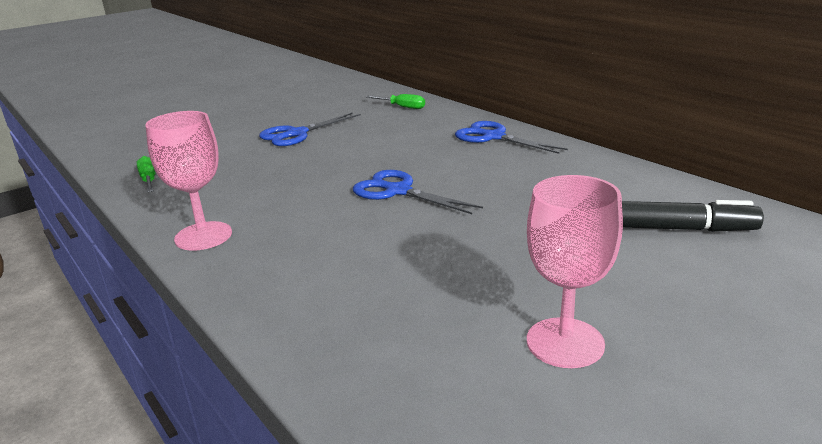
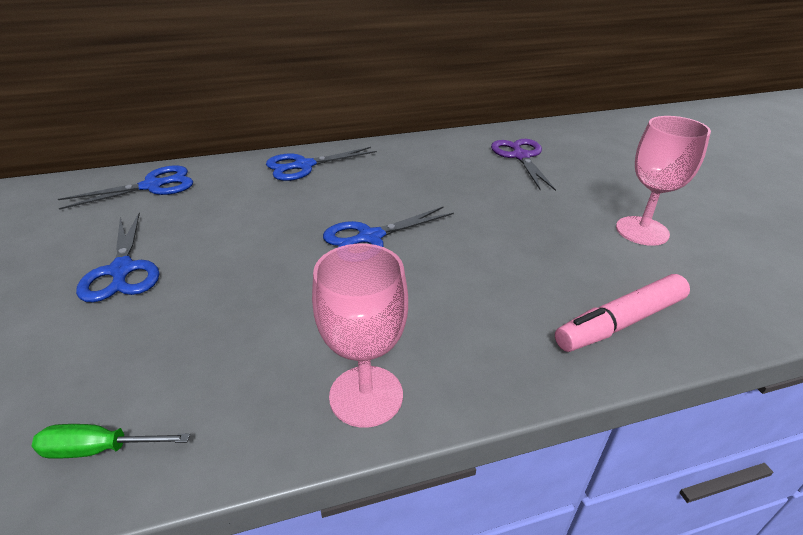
camera: 70 degrees left, 10 degrees up
green screwdriver [366,94,425,109] -> blue scissors [58,165,193,210]
black marker [622,200,764,232] -> purple scissors [491,139,556,191]
none -> pink marker [555,274,690,352]

